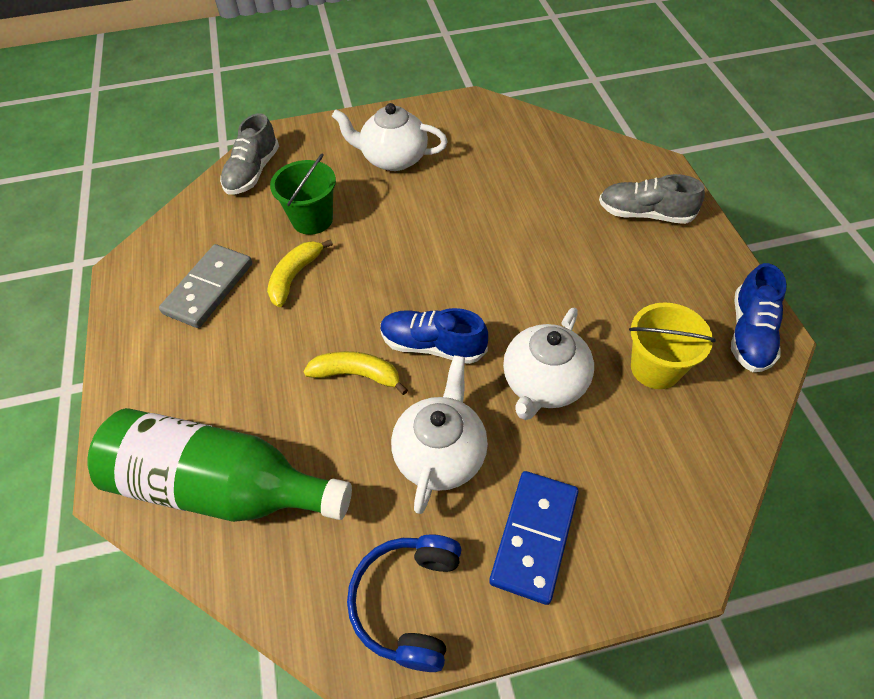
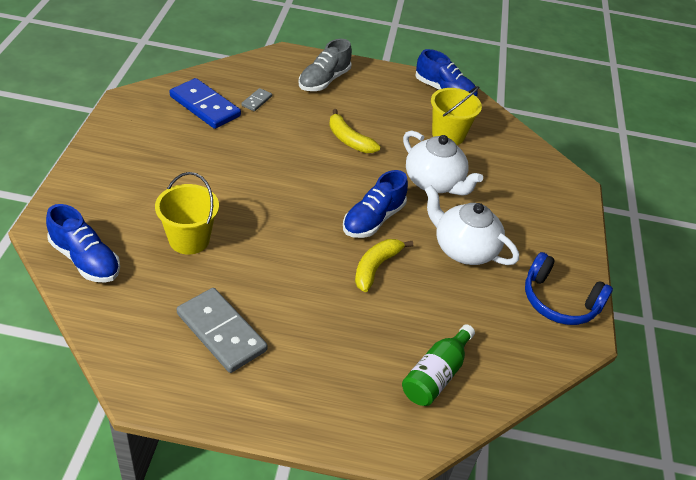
camera: 75 degrees left, 10 degrees down
green bottle [87,408,352,522] -> green bottle [402,324,475,406], size x0.52
grey shoe [220,113,279,195] -> blue shoe [46,204,120,283]
yellow banana [267,239,333,307] -> yellow banana moved to [329,109,380,153]
green bucket [270,153,336,235] -> yellow bucket [155,172,219,255]
white teapot [332,103,448,171] -> none
blue domino [489,471,579,605] -> blue domino moved to [170,78,241,129]
none -> grey domino [241,88,272,111]

